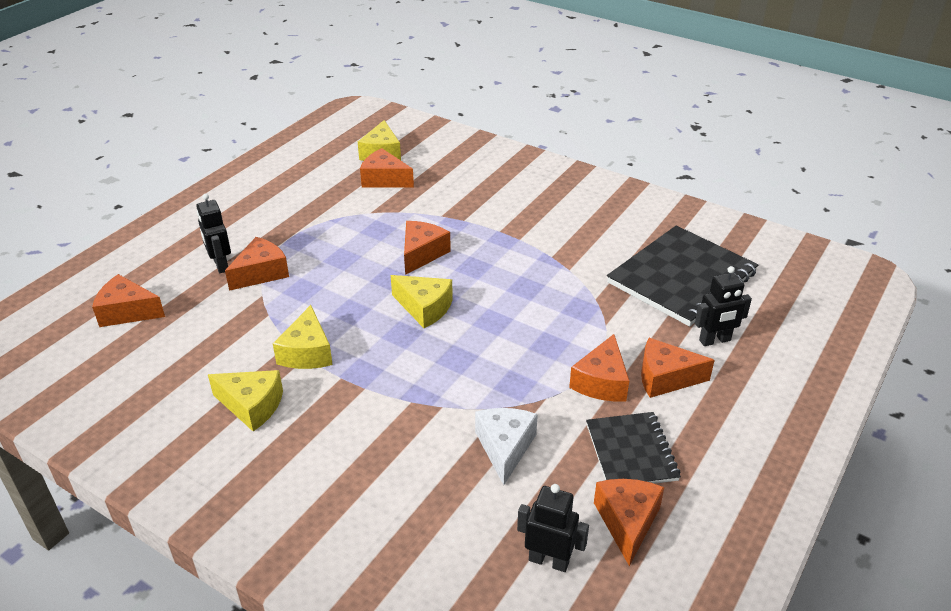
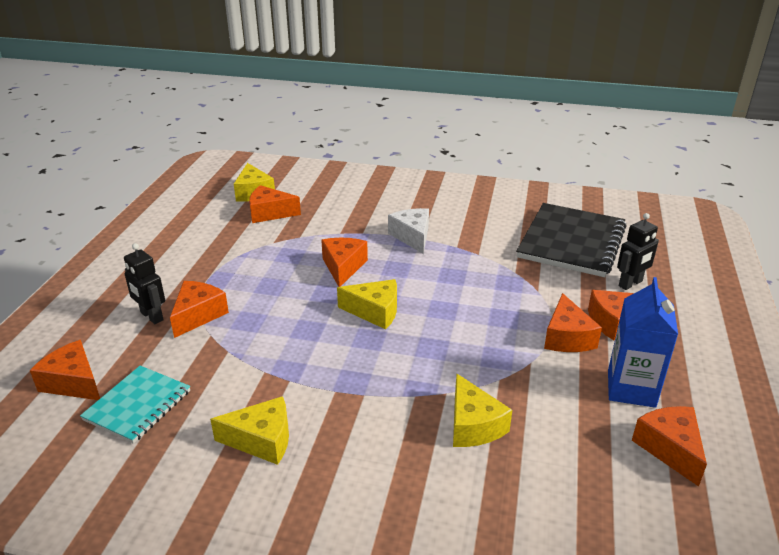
camera: 20 degrees left, 5 degrees down
orange cheese [92,274,165,327] -> orange cheese turned 45 degrees clockwise [30,340,100,400]
yellow cheese [273,305,333,369] -> yellow cheese moved to [453,374,512,447]
white cheese [475,408,538,485] -> white cheese moved to [388,208,429,254]
black robot [517,484,589,572] -> none
black notebook [586,412,681,484] -> blue carton [608,277,678,408]
none -> turquoise notebook [80,366,190,444]

